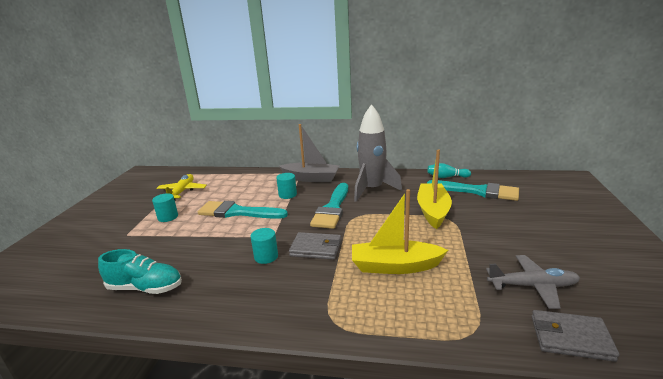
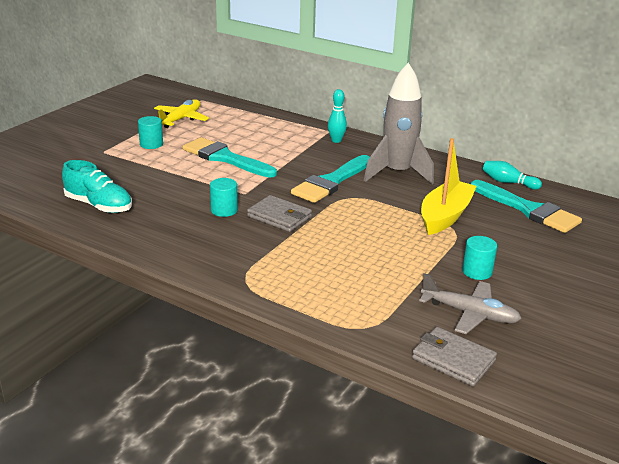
camera: 20 degrees right, 5 degrees up
turquoise cylinder [276,173,297,199] -> turquoise cylinder moved to [462,236,497,280]
grey boat [279,124,340,182] -> turquoise bowling pin [328,89,347,143]
yellow boat [352,189,448,274] -> none

